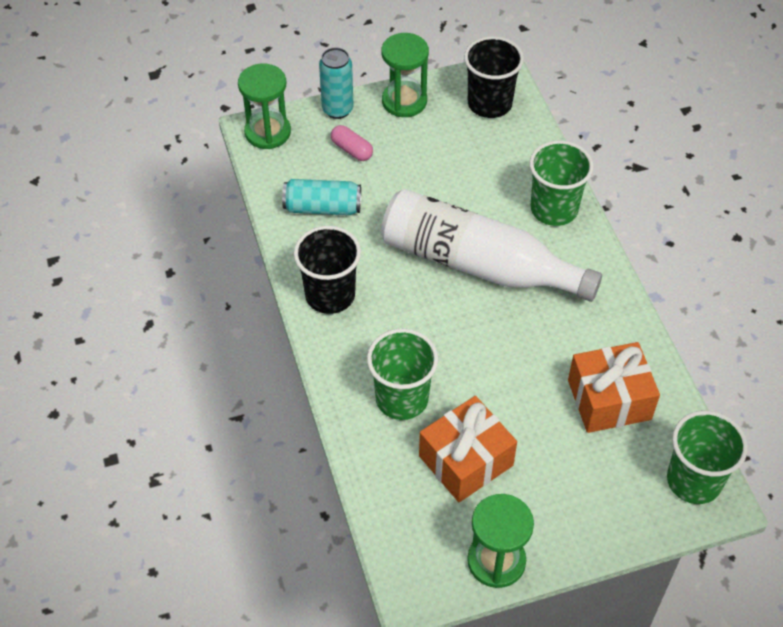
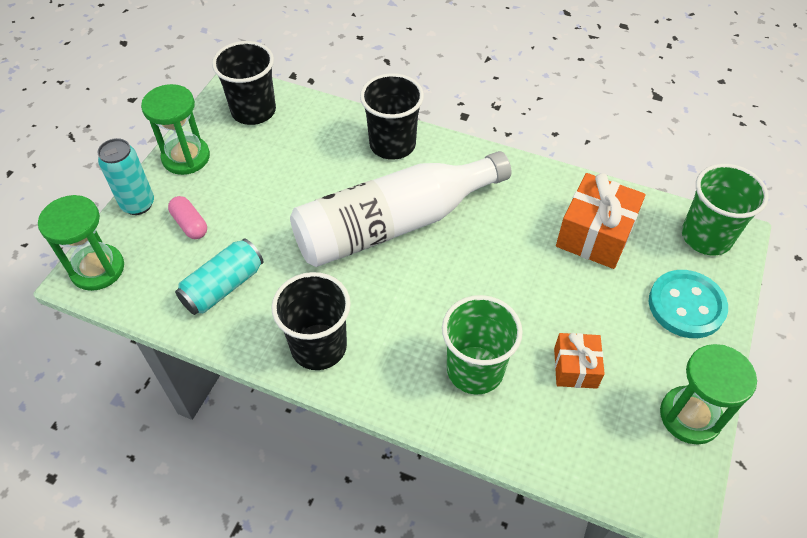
camera: 50 degrees left, 0 degrees up
pink capsule [331,125,373,161] -> pink capsule turned 60 degrees clockwise [168,196,207,239]
orange gift [419,396,517,502] -> orange gift [554,333,605,389], size x0.59
green cup [529,141,594,226] -> black cup [360,73,424,160]
none -> turquoise button [649,270,728,338]

